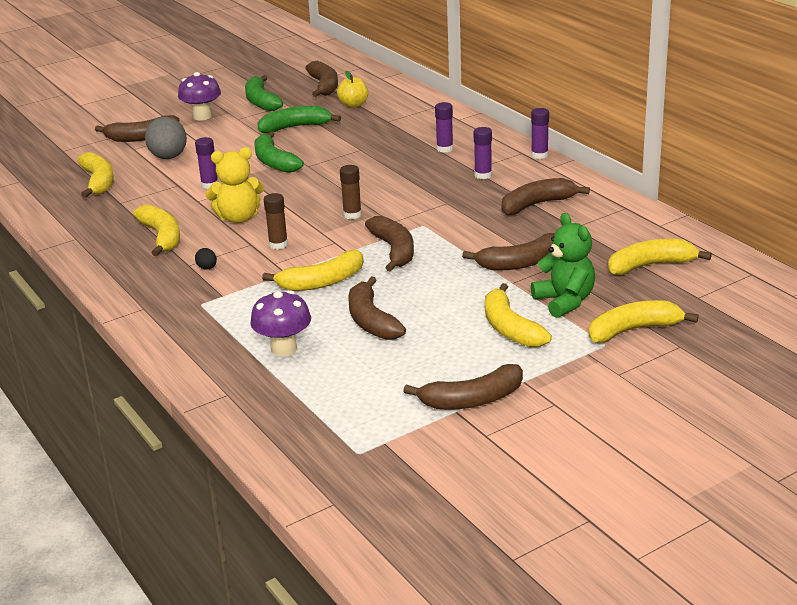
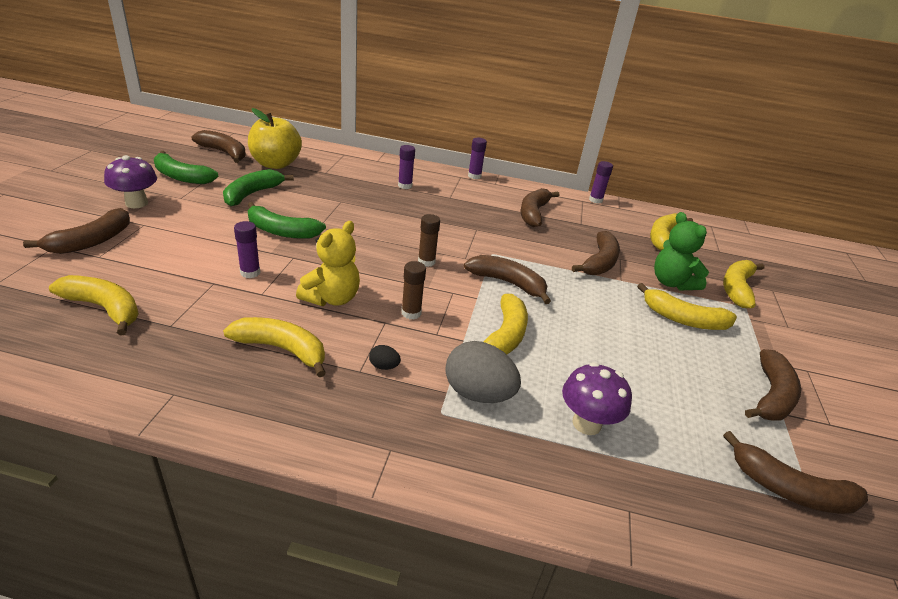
camera: 50 degrees left, 5 degrees up
grey egg [145,117,187,159] -> grey egg moved to [445,341,521,403]
yellow apple [337,71,368,108] -> yellow apple [248,108,302,169], size x1.78
brown banana [349,276,406,340] -> brown banana moved to [723,431,868,514]
purple glue stick [474,127,492,179] -> purple glue stick moved to [589,161,613,204]
green teddy bear [531,213,595,318] -> green teddy bear turned 135 degrees counterclockwise [654,212,709,290]

